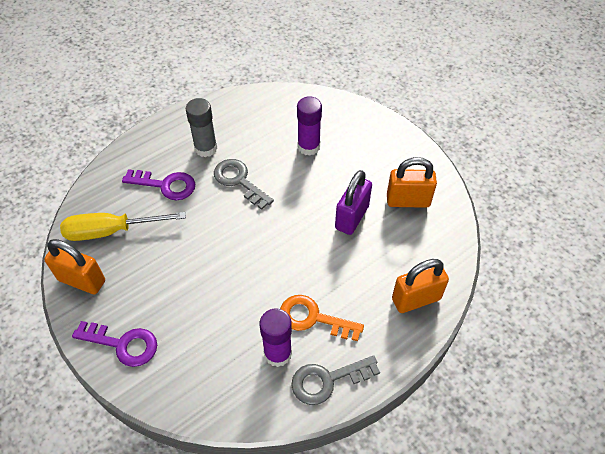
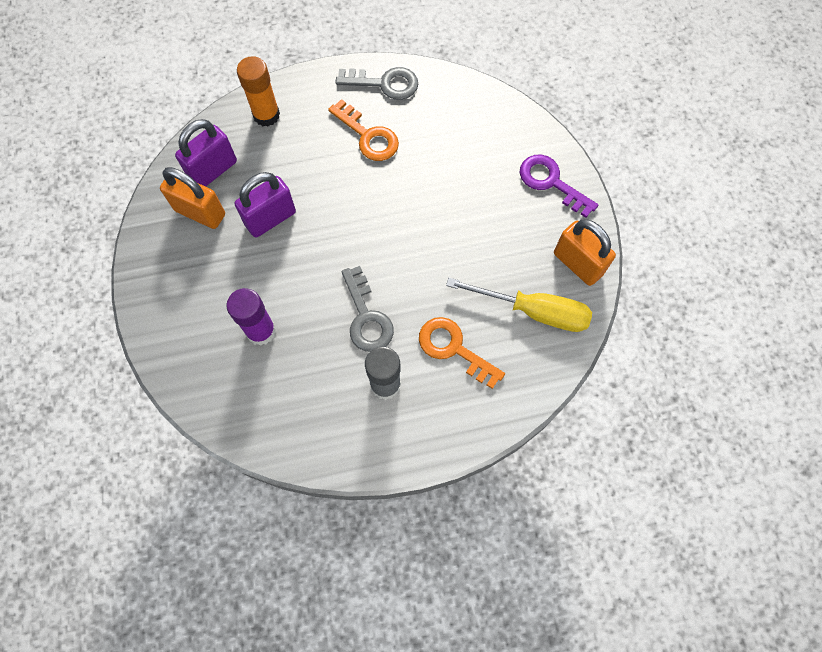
camera: 155 degrees left, 15 degrees up
purple key [122,169,195,200] -> orange key [419,317,505,389]
purple glue stick [260,309,292,367] -> none
orange padlock [392,259,449,313] -> orange glue stick [237,56,280,126]
none -> purple padlock [175,119,237,187]

